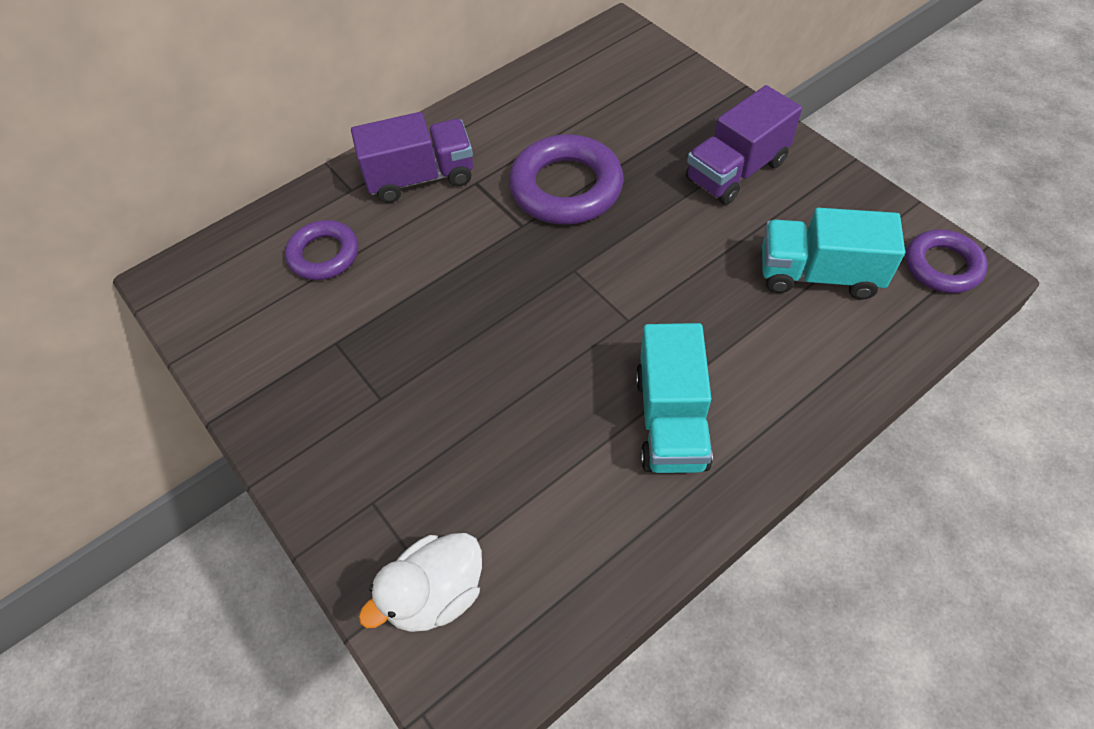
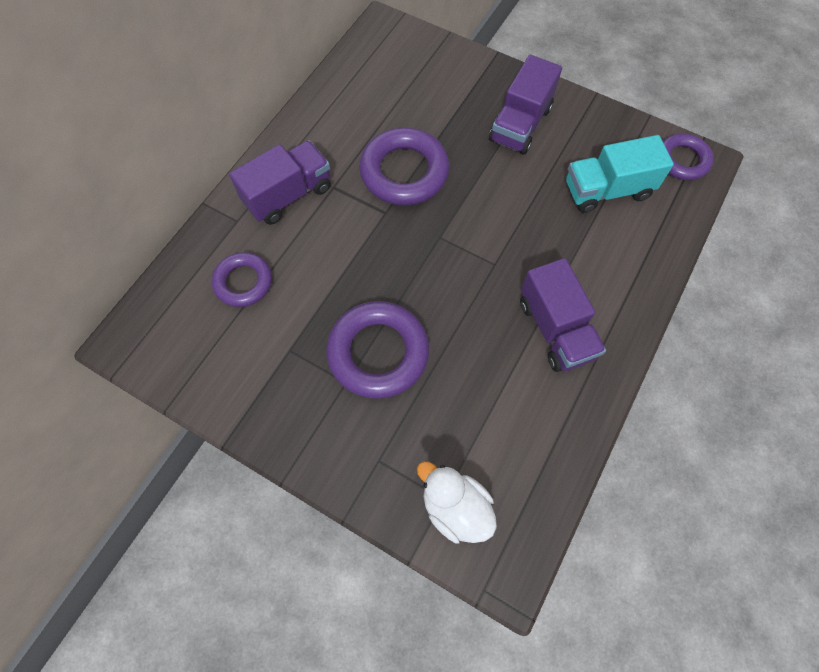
camera: 25 degrees left, 10 degrees up
white duck [359,533,482,632] -> white duck turned 105 degrees clockwise [417,461,497,544]
turquoise truck [636,323,713,473] -> purple truck [520,258,606,372]
none -> purple ring [326,301,429,399]

